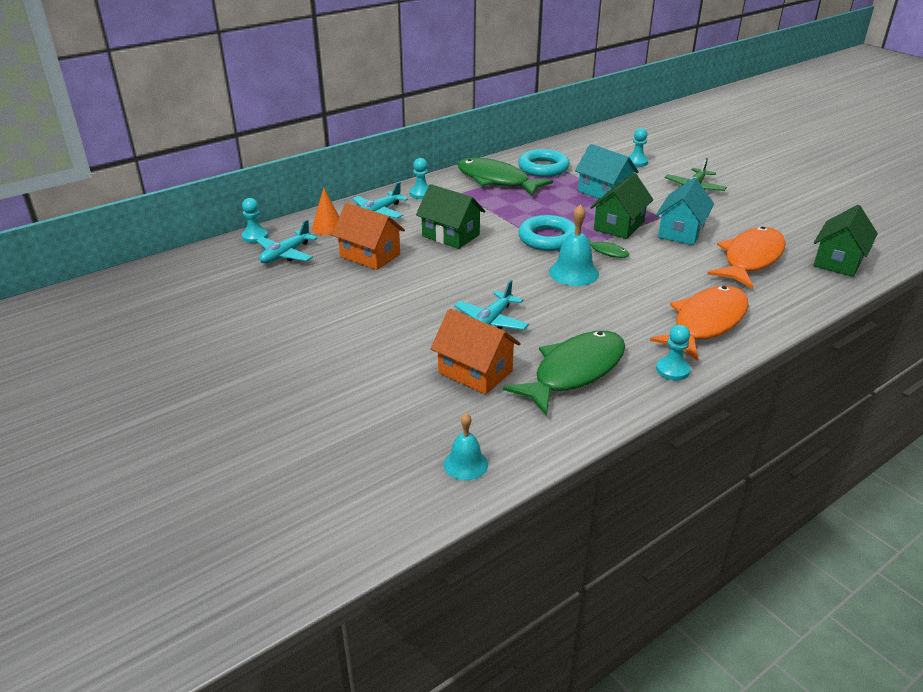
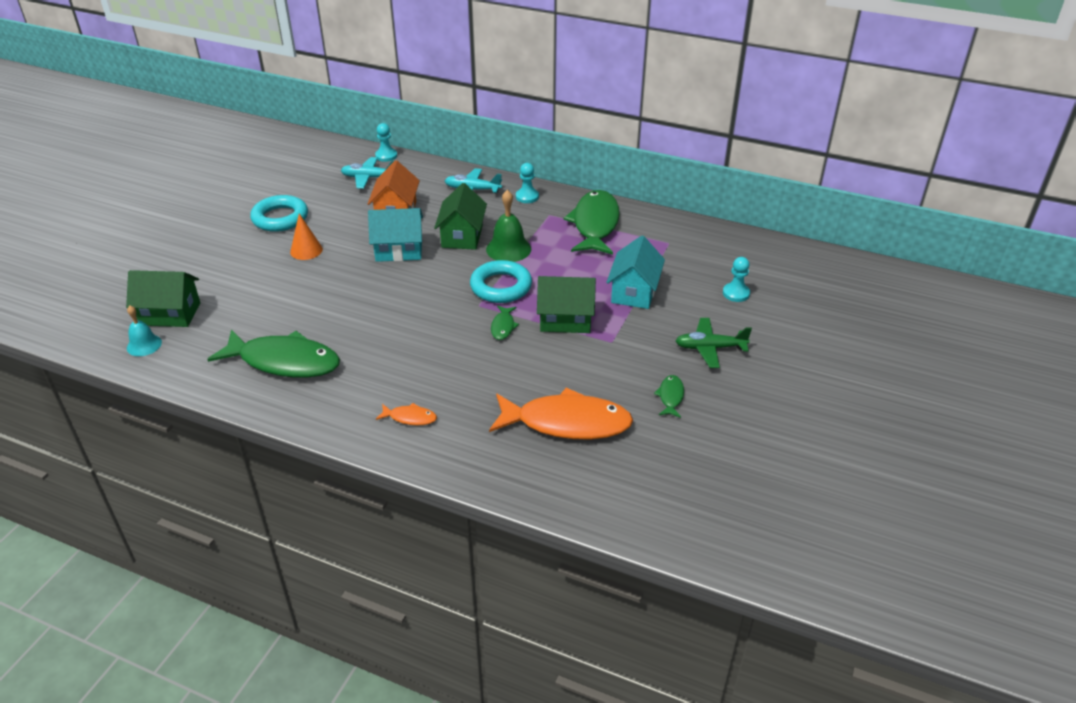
camera: 60 degrees right, 5 degrees up
orange cone [312,187,339,235] -> orange cone moved to [290,214,323,260]
orange house [431,309,521,395] -> none
turquoise plane [454,280,529,330] -> none
turquoise ring [518,149,570,177] -> turquoise ring moved to [250,195,308,232]
turquoise bell [549,204,599,286] -> none
orange fish [650,286,749,361] -> orange fish [376,403,437,425], size x0.43
turquoise house [656,178,714,245] -> turquoise house moved to [368,208,423,262]
turquoise pawn [656,325,691,381] -> none
green house [813,205,878,277] -> green house moved to [126,270,200,327]
none -> green bell [486,190,531,262]
none -> green fish [654,375,684,418]

